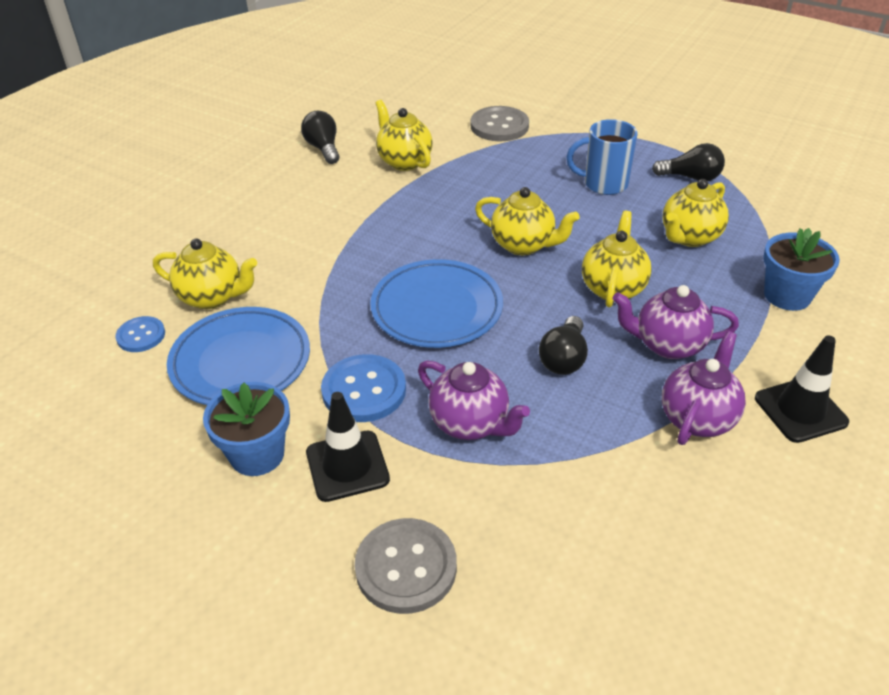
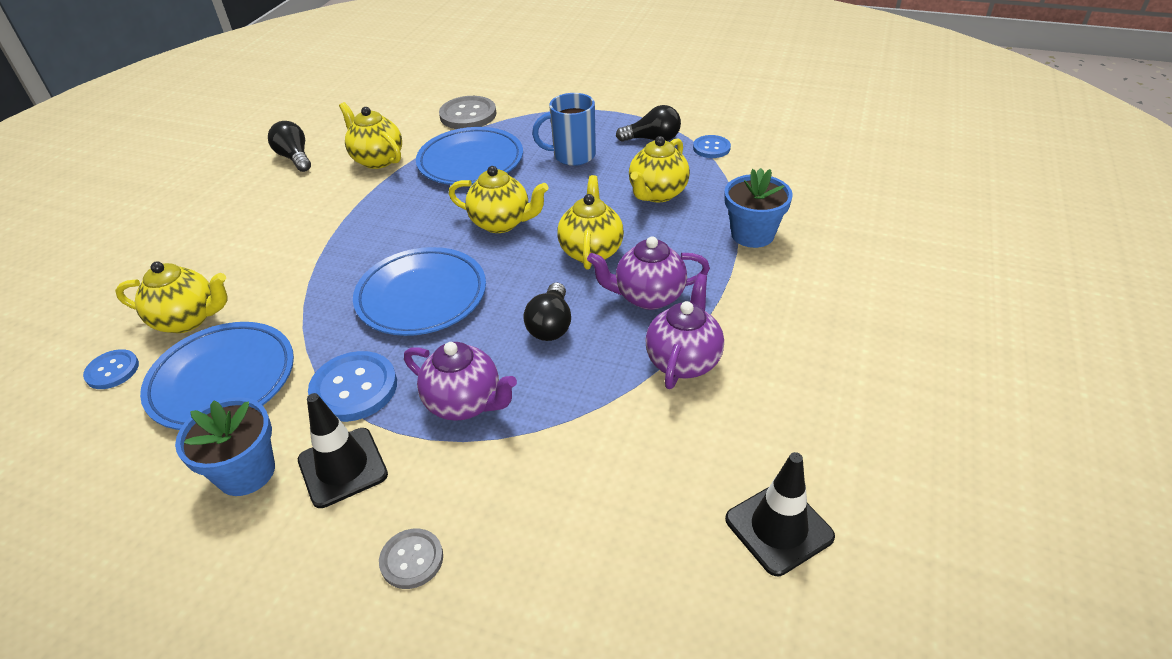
camera: 10 degrees left, 0 degrees up
grey button [355,518,457,614] -> grey button [379,529,443,589], size x0.60
black traffic cone [755,335,849,443] -> black traffic cone moved to [725,452,835,576]
none -> blue plate [416,127,523,185]
none -> blue button [693,135,731,158]

